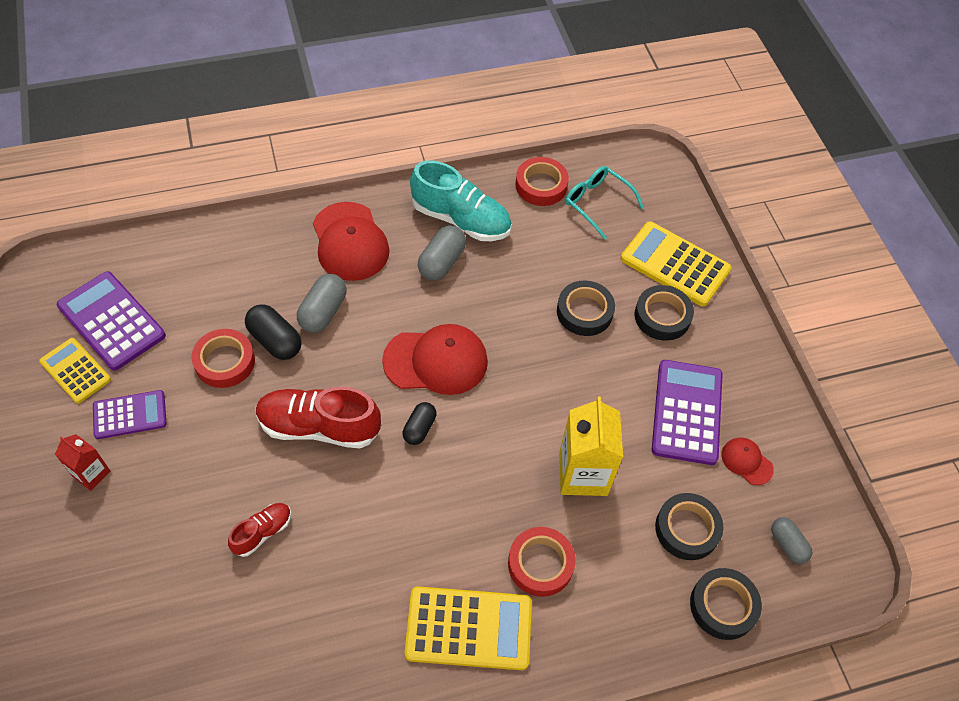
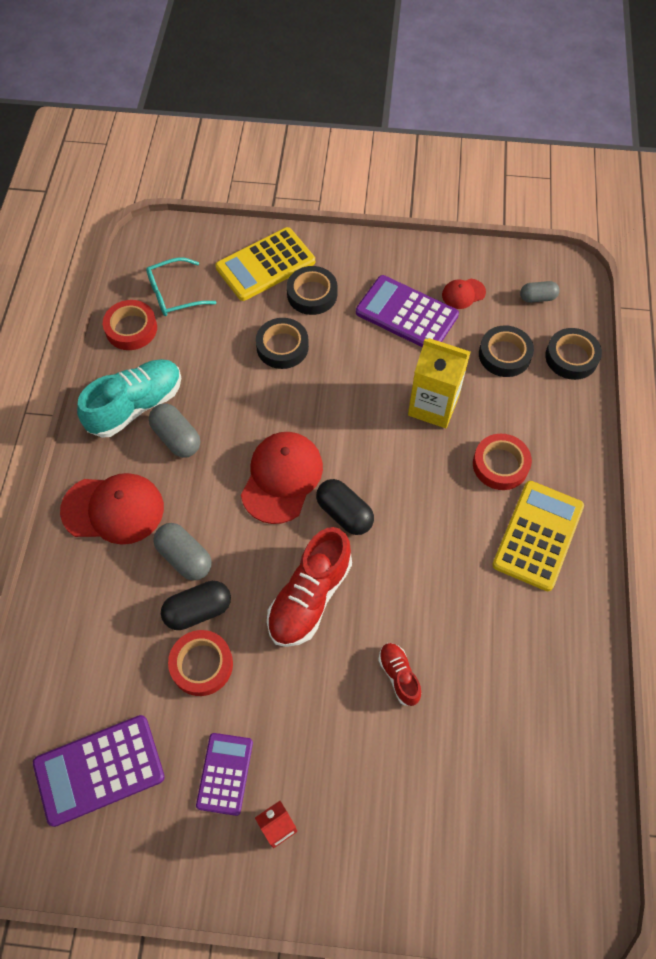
camera: 65 degrees left, 5 degrees up
yellow calculator [39,338,111,403] -> none
black capsule [403,402,436,445] -> black capsule [316,479,374,535], size x1.52

